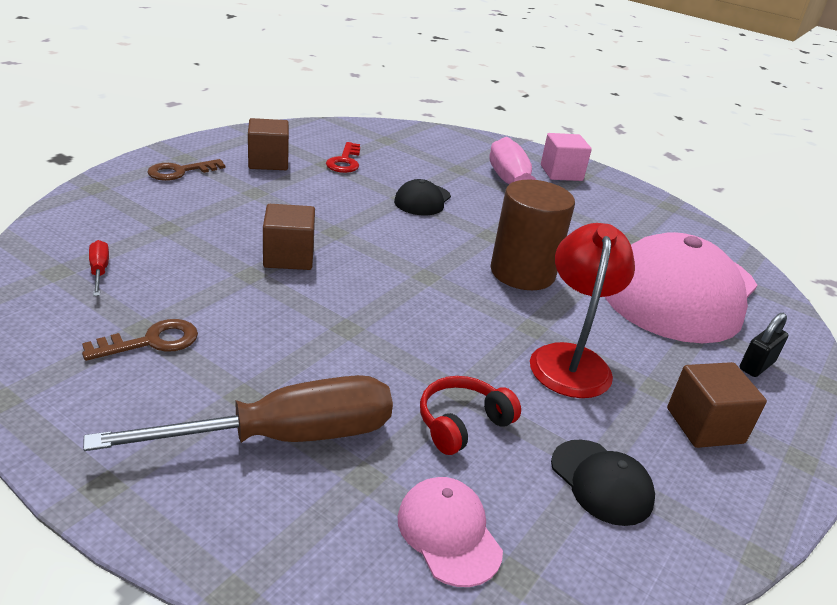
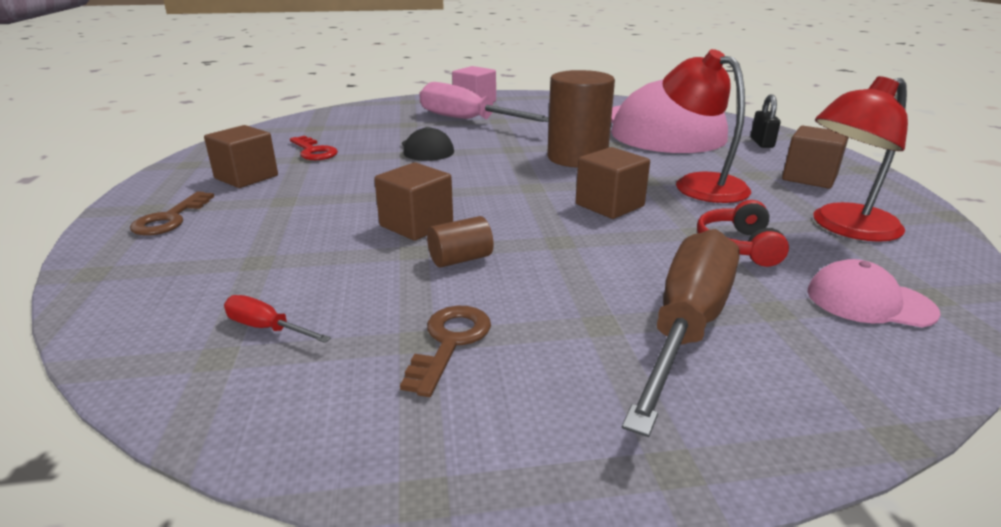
camera: 40 degrees left, 5 degrees down
black cap [551,439,655,526] -> red lamp [814,76,908,242]
none -> brown cylinder [427,216,493,267]
none -> brown cube [576,147,650,219]

